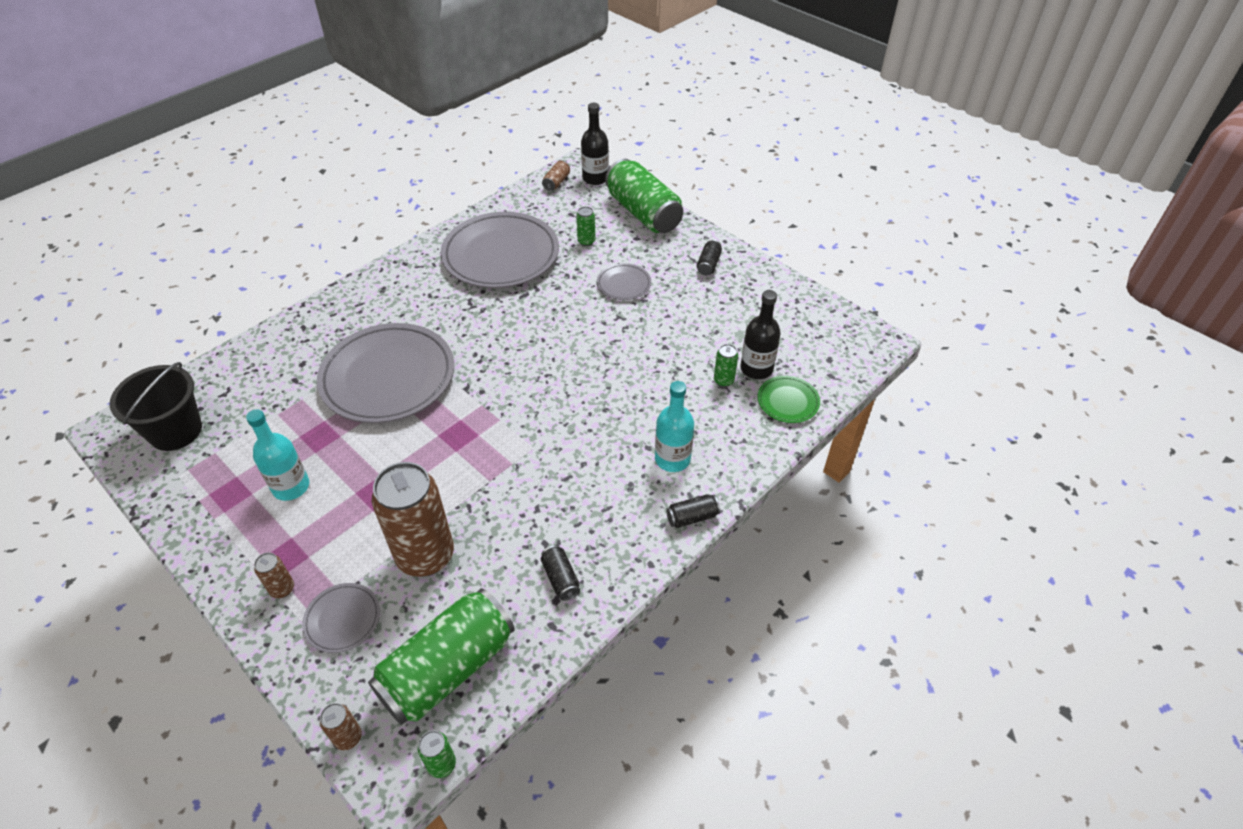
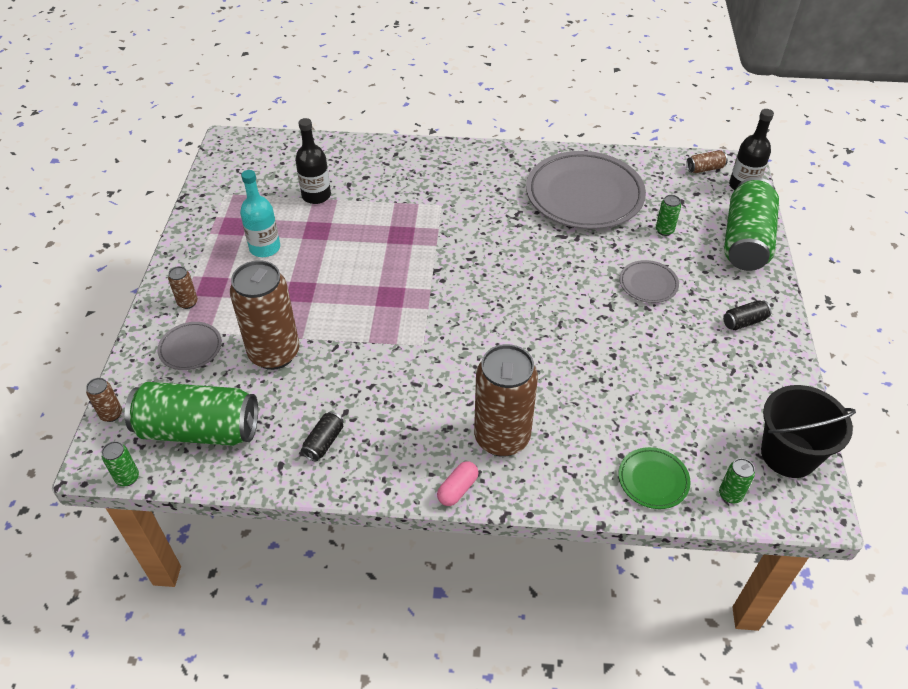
camera: 50 degrees right, 0 degrees up
black bucket [109,362,202,451] -> black bucket moved to [761,385,856,478]
grey plate [317,323,454,423] -> none
turquoise bottle [655,381,694,472] -> brown can [474,344,538,457]
black can [666,494,720,528] -> pink capsule [437,461,478,506]
green can [714,344,738,387] -> green can moved to [719,458,755,503]
black bottle [740,290,781,379] -> black bottle moved to [295,118,331,204]

